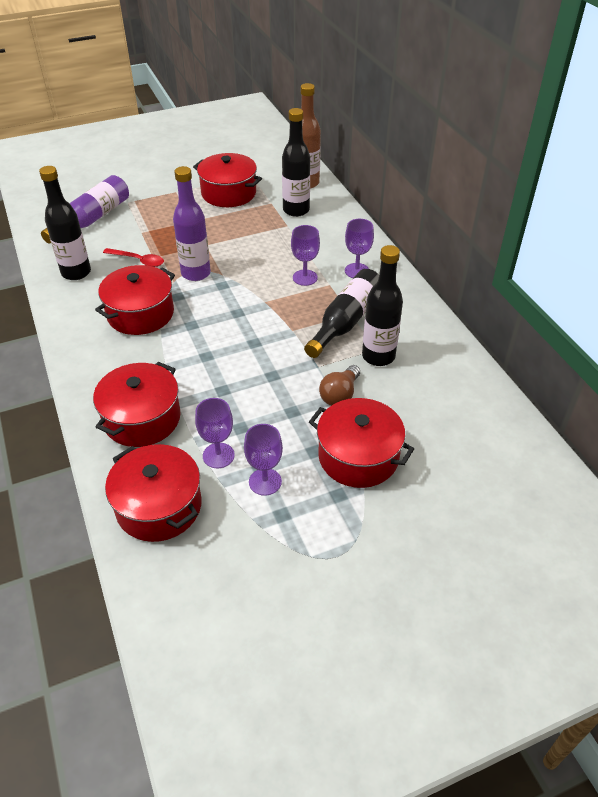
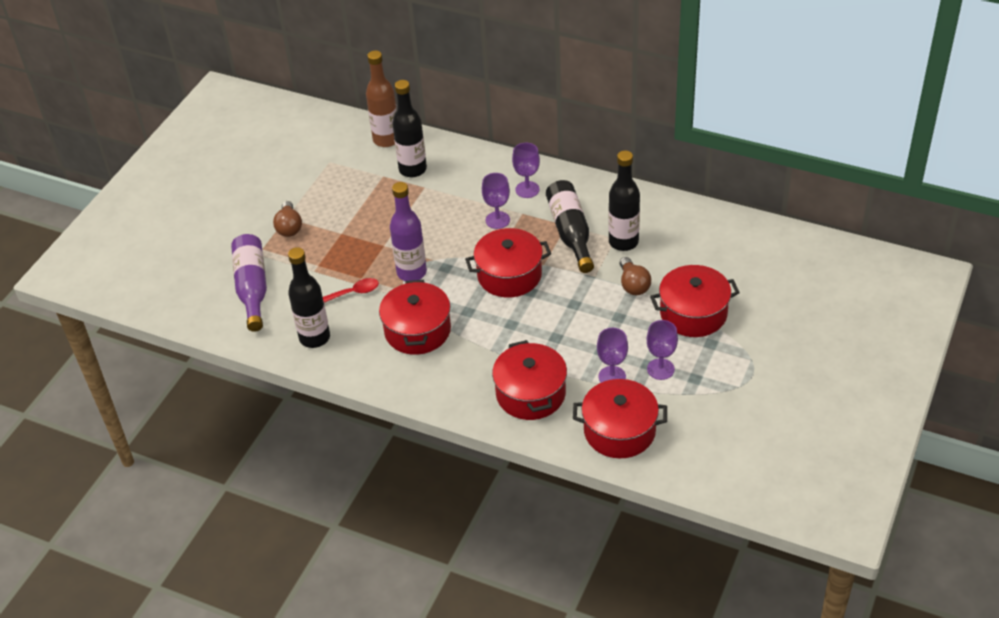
camera: 40 degrees left, 0 degrees up
red pot [193,153,262,207] -> red pot moved to [465,228,551,297]
none -> brown light bulb [273,201,302,237]

